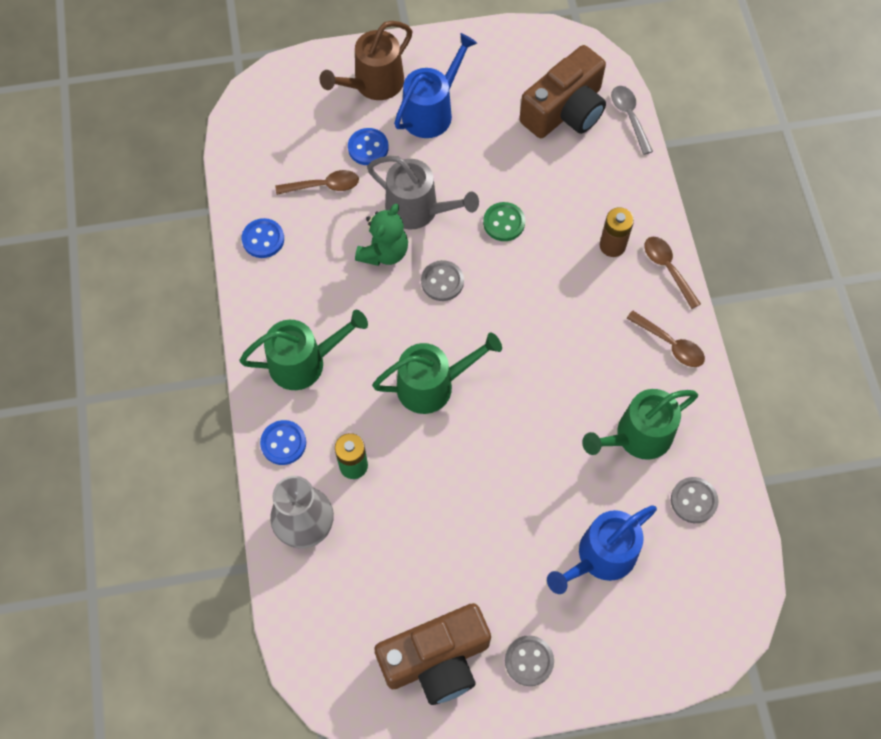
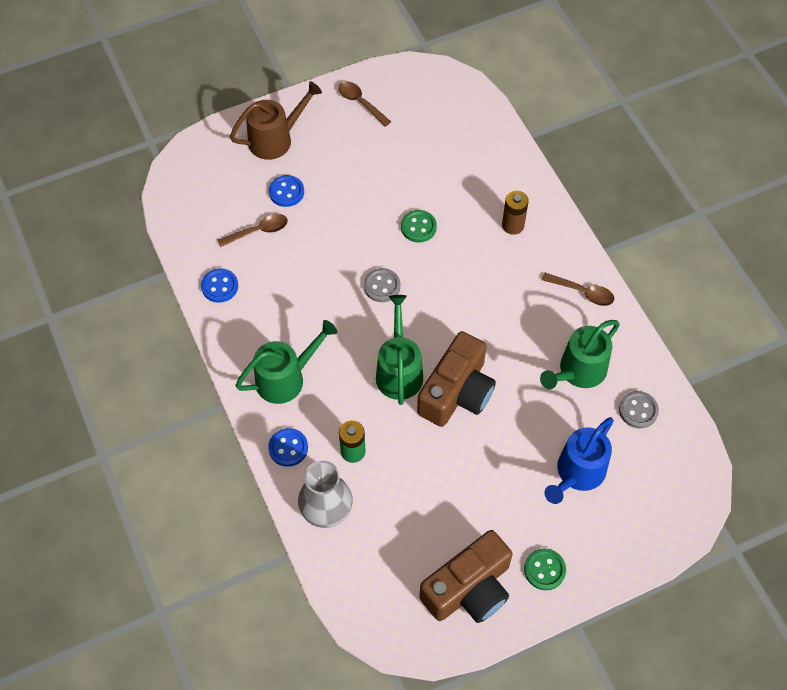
camera: 15 degrees left, 5 degrees down
brown watering can [320,21,412,100] -> brown watering can turned 150 degrees counterclockwise [230,81,322,160]
green teddy bear [355,204,408,266] -> none
grey watering can [367,156,479,229] -> none
green watering can [372,332,502,414] -> green watering can turned 60 degrees counterclockwise [376,295,423,405]
blue watering can [394,33,477,138] -> none
grey button [505,635,554,686] -> green button [524,548,566,590]
brown camera [519,45,606,138] -> brown camera moved to [417,331,496,427]
grey spoon [611,86,653,155] -> none
brown spoon [644,237,701,309] -> brown spoon moved to [338,81,391,127]

